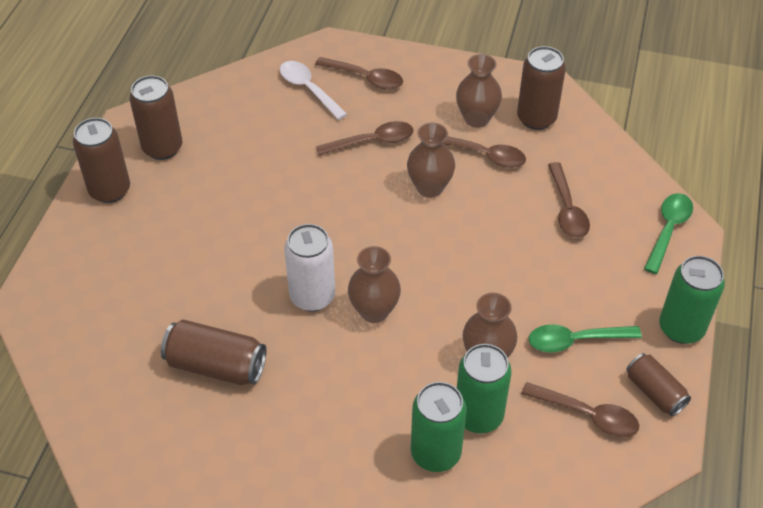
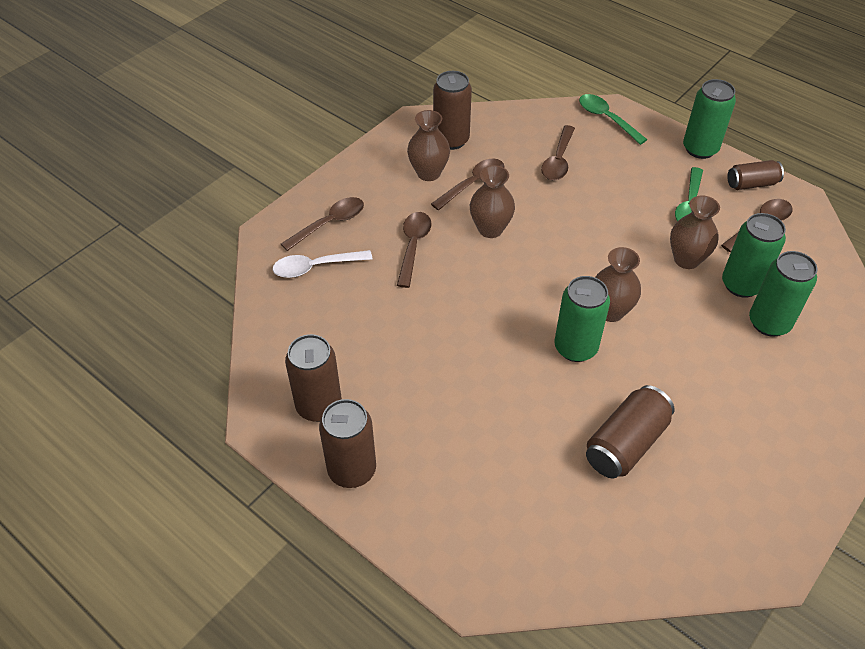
camera: 65 degrees left, 0 degrees up
white can [284,224,335,312] -> green can [554,276,610,362]
brown spoon [548,162,590,238] -> brown spoon turned 90 degrees clockwise [541,125,575,180]

